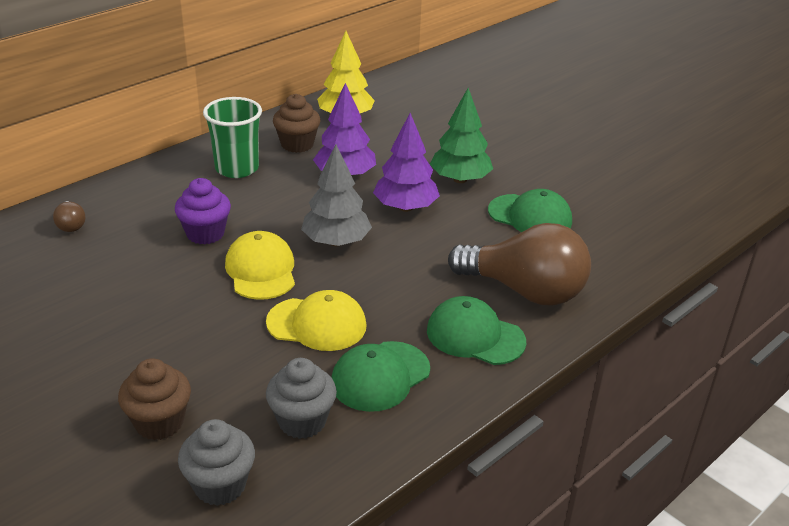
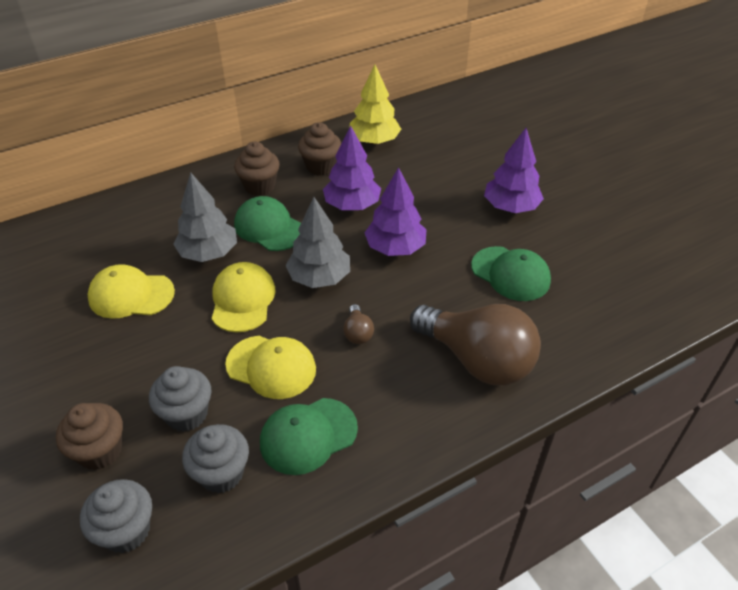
camera: 15 degrees right, 10 degrees up
brown light bulb [53,201,85,232] -> brown light bulb moved to [343,304,374,344]
purple cupcake [175,178,231,245] -> grey tree [173,172,237,262]
green cup [203,97,262,178] -> brown cupcake [234,142,280,196]
green cap [427,296,526,365] -> green cap moved to [234,196,301,251]
green tree [430,88,493,183] -> none
none -> yellow cap [88,264,175,319]
none -> grey cupcake [149,366,211,432]
none -> purple tree [484,128,544,213]

